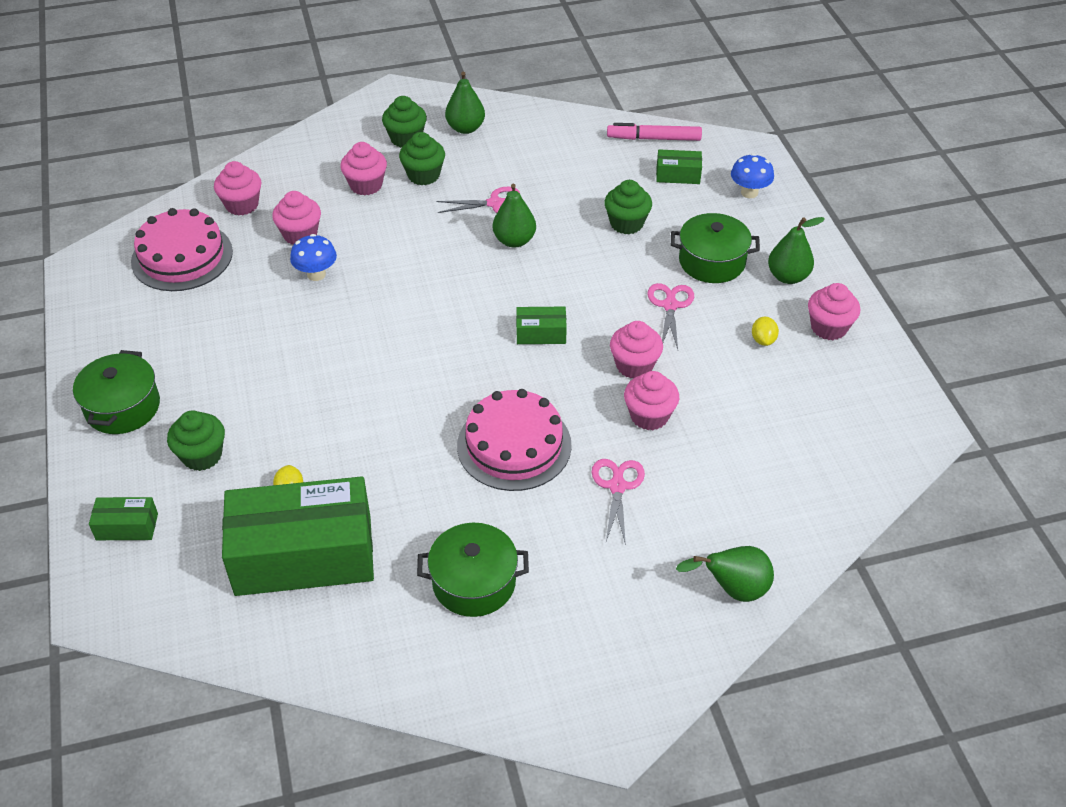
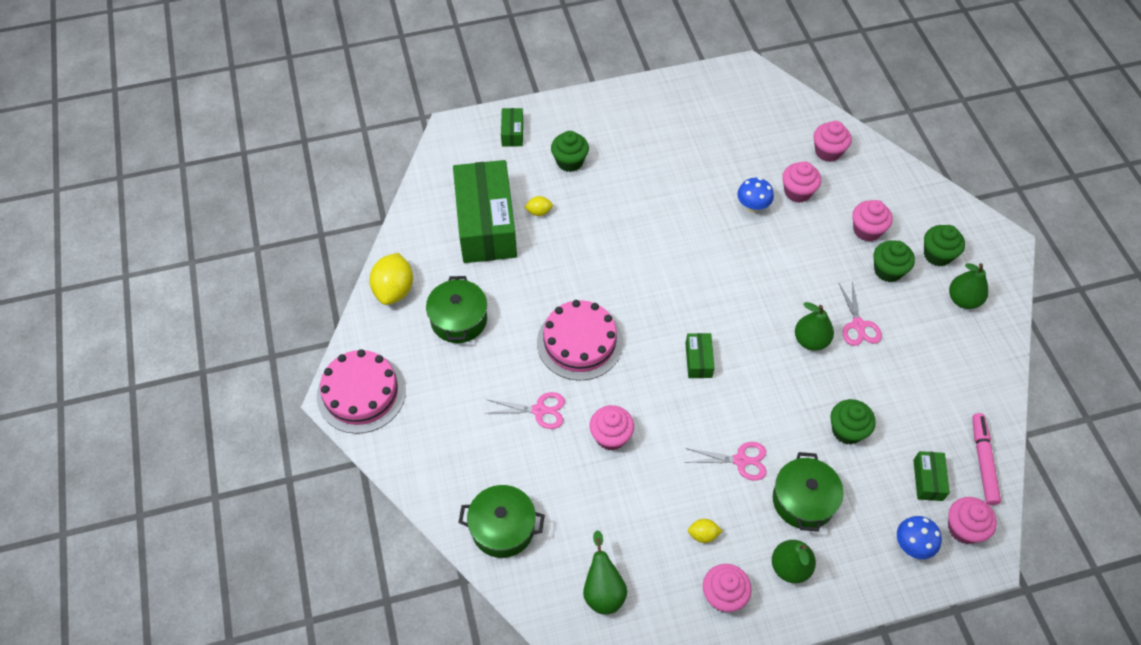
camera: 90 degrees right, 10 degrees up
green pot [73,350,160,434] -> green pot moved to [458,485,545,558]
pink cake [131,208,233,291] -> pink cake moved to [317,349,406,434]
pink cupcake [610,321,663,379] -> pink cupcake moved to [948,497,997,544]
green pear [676,546,774,602] -> green pear moved to [583,530,627,615]
none -> yellow lemon [369,253,413,305]

